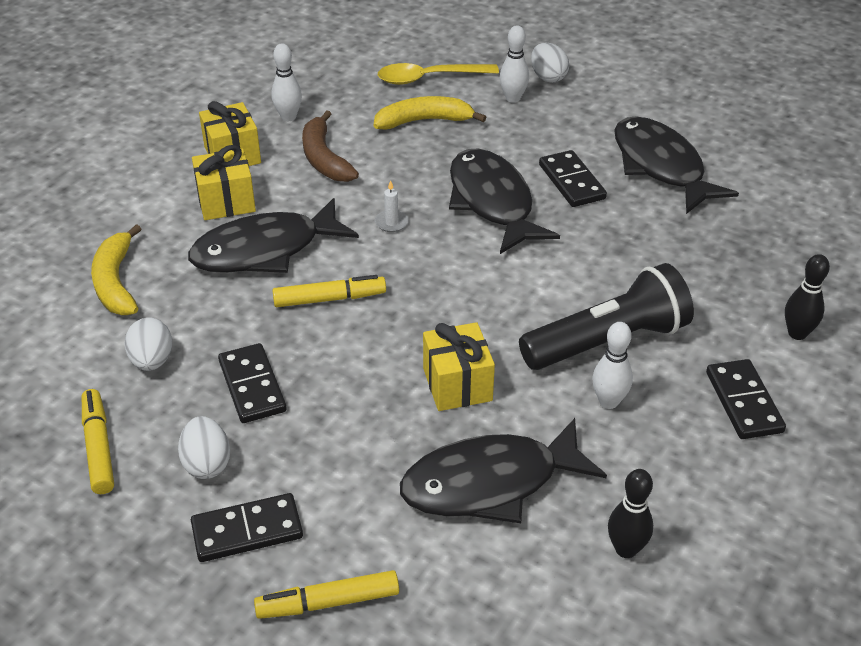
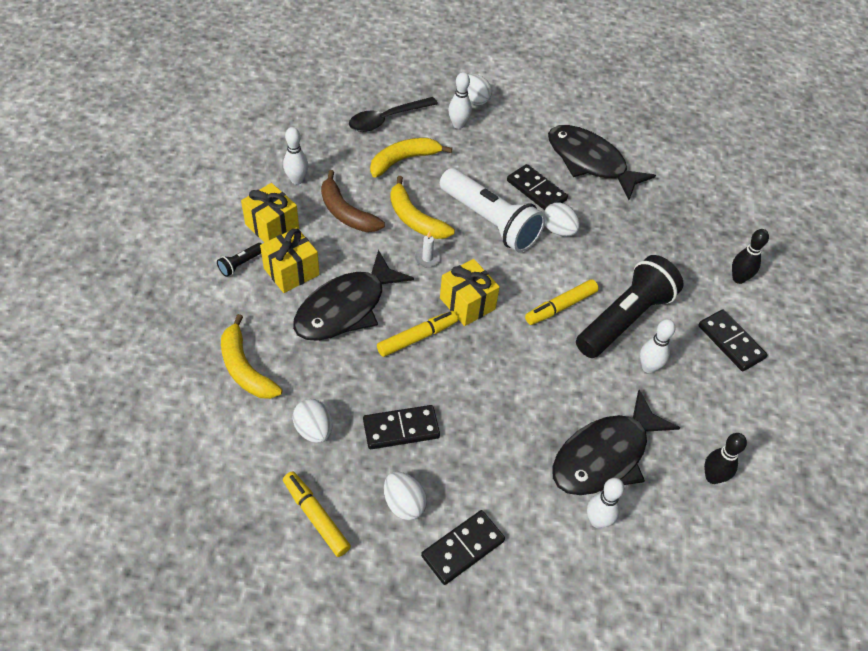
camera: 25 degrees left, 10 degrees up
black domino [218,343,286,423] -> black domino turned 60 degrees counterclockwise [363,405,440,449]
yellow marker [254,570,399,619] -> yellow marker moved to [525,279,599,325]
yellow spoon [378,63,499,85] -> black spoon [349,97,438,132]
yellow gift [423,322,495,411] -> yellow gift moved to [440,259,500,326]
black fish [449,149,560,254] -> white flashlight [440,168,546,253]
none -> black flashlight [217,243,262,277]
none -> yellow banana [390,176,455,239]
none -> white egg [544,203,580,236]
none -> white bowling pin [587,478,624,528]

